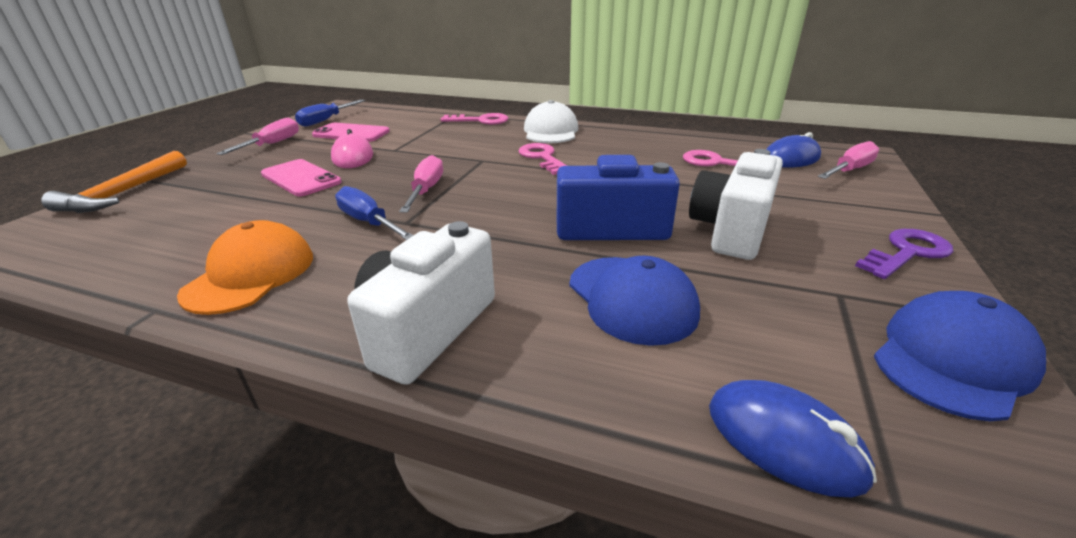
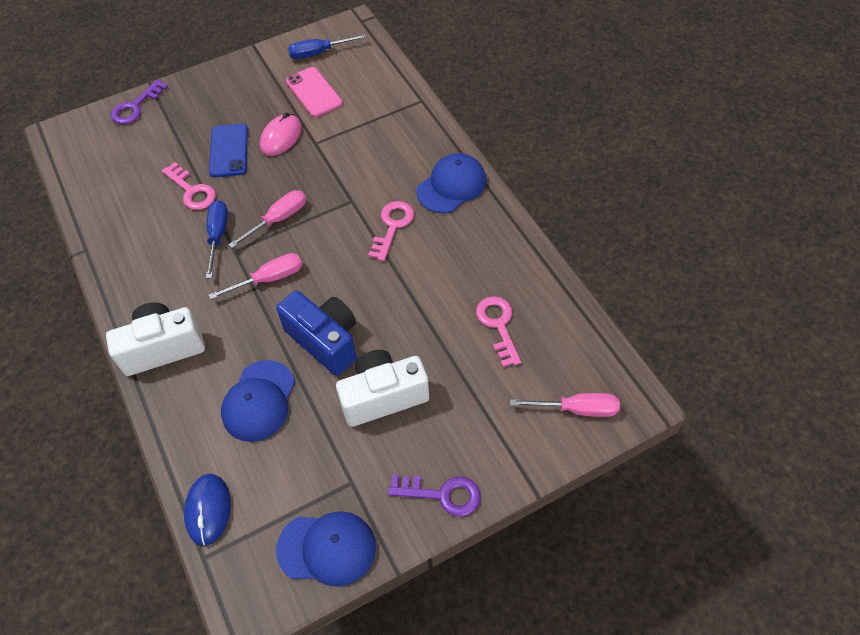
camera: 45 degrees right, 25 degrees up
orange hammer [41,151,187,213] -> purple key [111,79,168,124]
orange cap [177,220,313,315] -> none
pink screwdriver [217,118,299,155] -> pink screwdriver moved to [209,253,302,300]
pink phone [261,159,342,196] -> blue phone [209,123,248,177]
pink key [440,113,509,125] -> pink key moved to [162,162,216,210]
white cap [524,100,579,143] -> blue cap [416,153,486,213]
blue mouse [766,132,821,168] -> none

